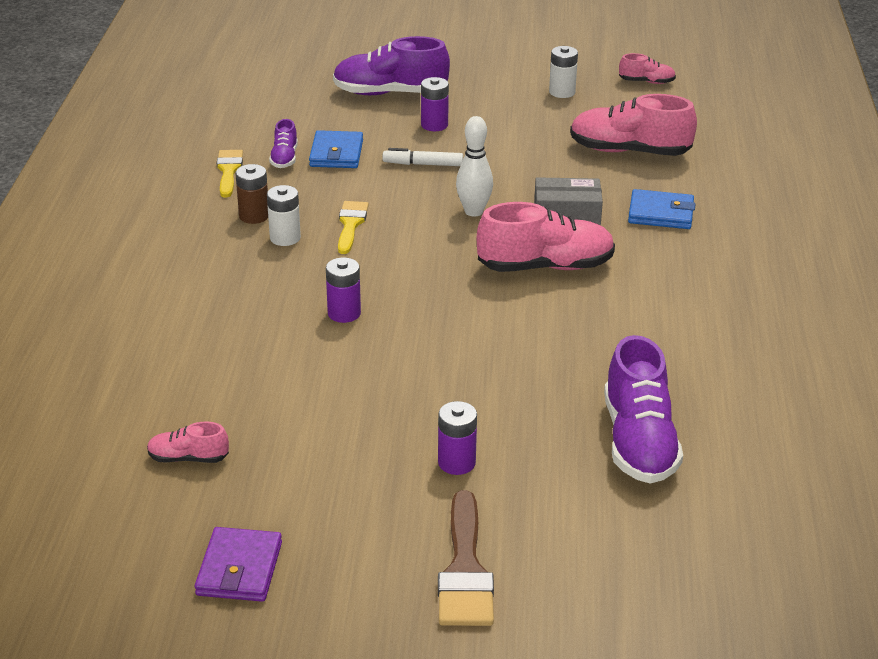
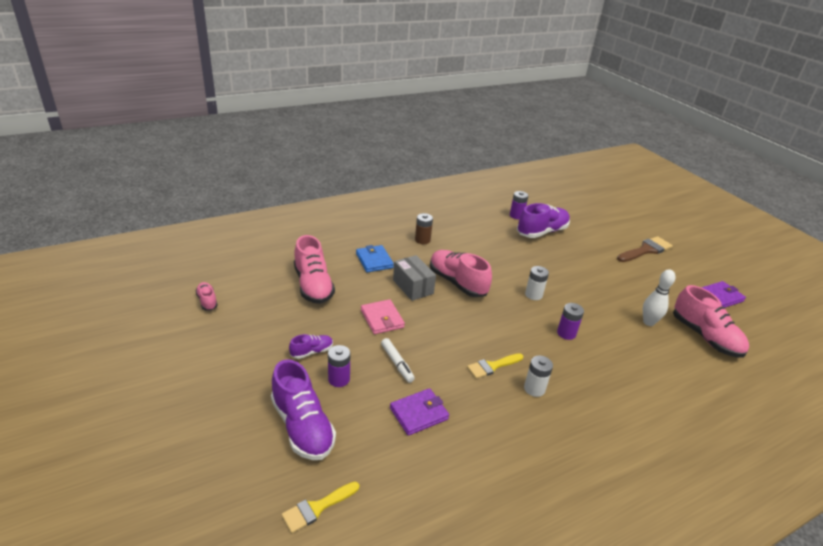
camera: 125 degrees left, 0 degrees up
pink shoe [147,422,229,463] -> pink shoe [673,285,749,358], size x2.01
yellow brush [217,150,243,197] -> yellow brush moved to [282,482,359,533]
brown battery [235,164,268,224] -> brown battery moved to [415,213,433,244]
purple shoe [269,119,298,168] -> purple shoe moved to [289,334,333,359]
blue wallet [309,130,363,168] -> purple wallet [390,388,449,436]
purple battery [438,401,477,475] -> purple battery moved to [510,191,528,219]
white bowling pin [456,116,493,217] -> white bowling pin moved to [643,269,675,326]
white battery [549,46,578,98] -> white battery moved to [525,266,549,300]
none -> pink wallet [361,299,405,334]

